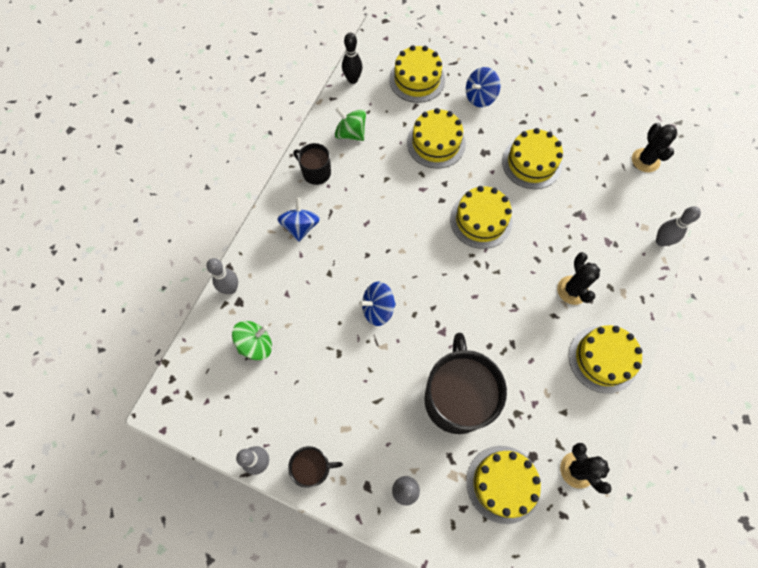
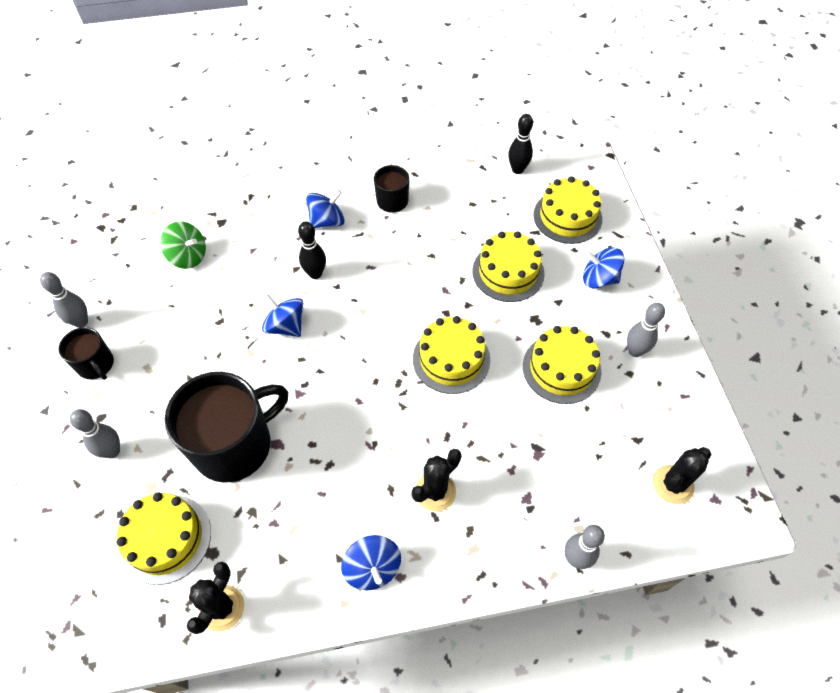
camera: 55 degrees right, 10 degrees down
grey bowling pin [206,258,238,294] -> grey bowling pin moved to [627,303,665,357]
green spinning top [335,107,366,141] -> none
yellow cake [569,325,642,393] -> blue spinning top [341,535,401,590]
none -> black bowling pin [298,221,326,279]

